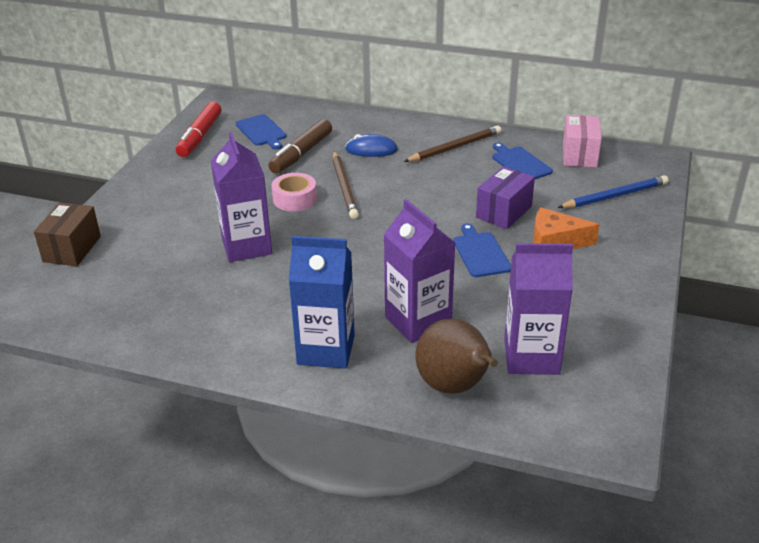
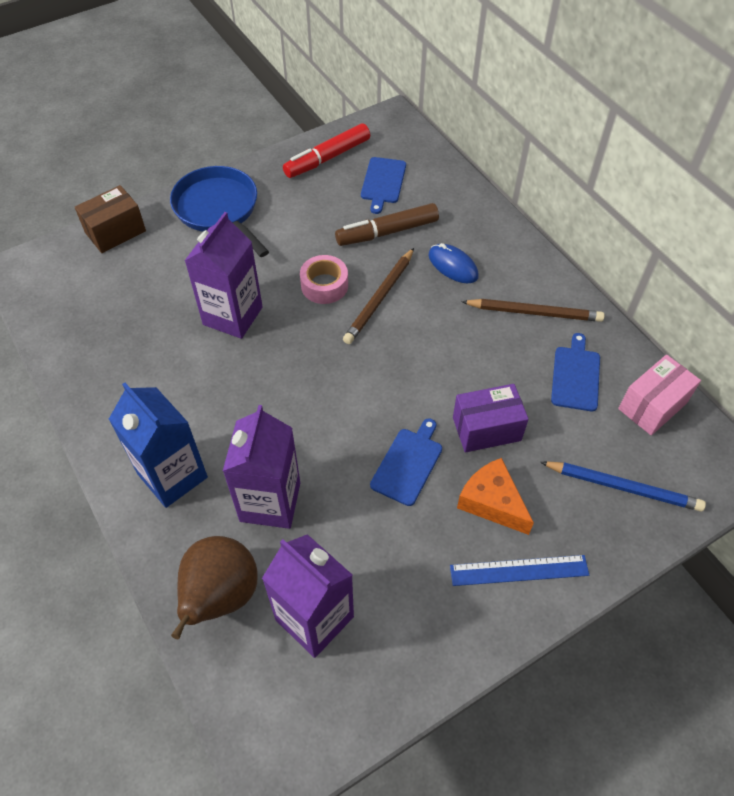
camera: 40 degrees right, 20 degrees up
none -> blue pan [170,166,269,257]
none -> blue ruler [450,555,589,586]

